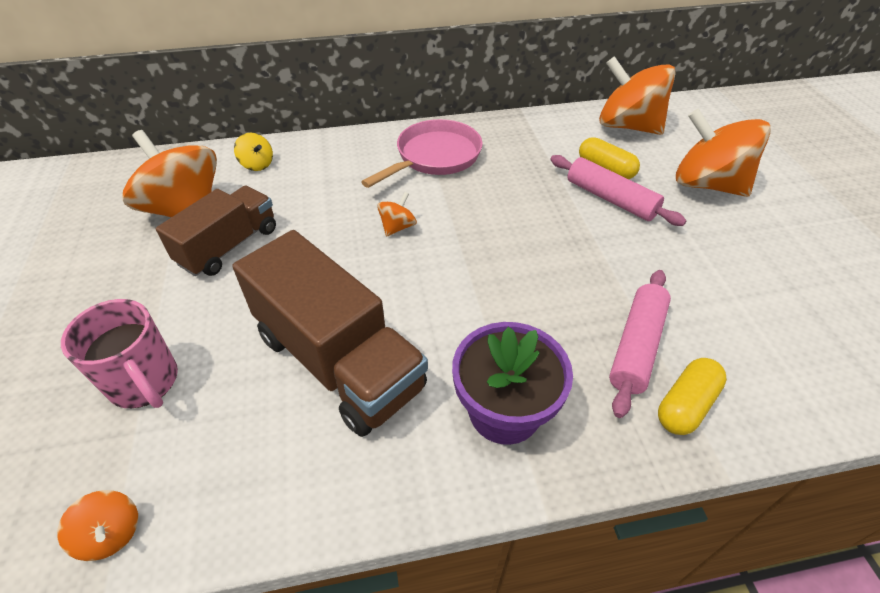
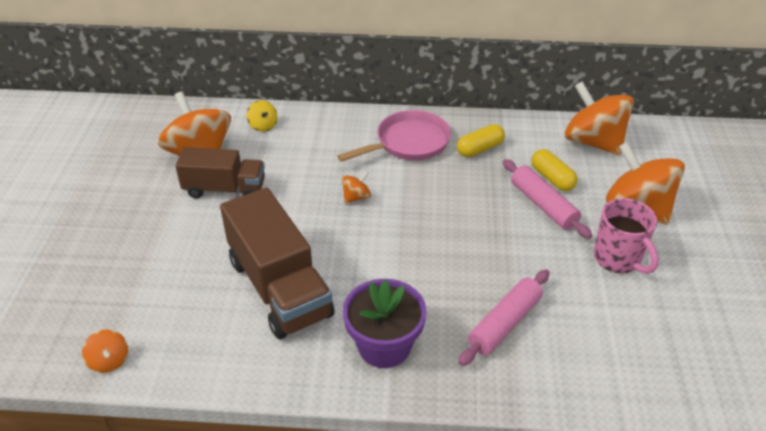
camera: 15 degrees right, 5 degrees down
pink mug [61,299,178,408] -> pink mug moved to [594,198,659,274]
brown truck [156,186,276,276] -> brown truck turned 45 degrees clockwise [175,147,265,198]
yellow capsule [658,358,727,435] -> yellow capsule moved to [457,124,505,157]

